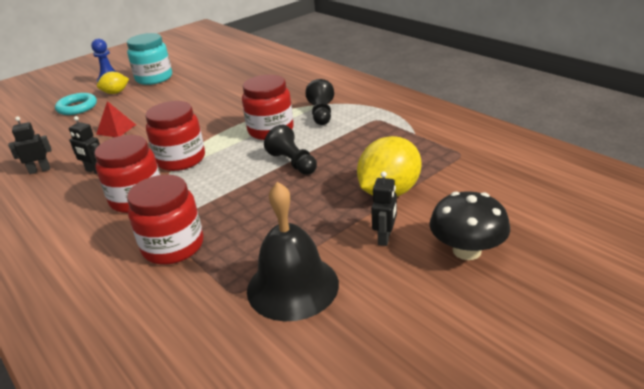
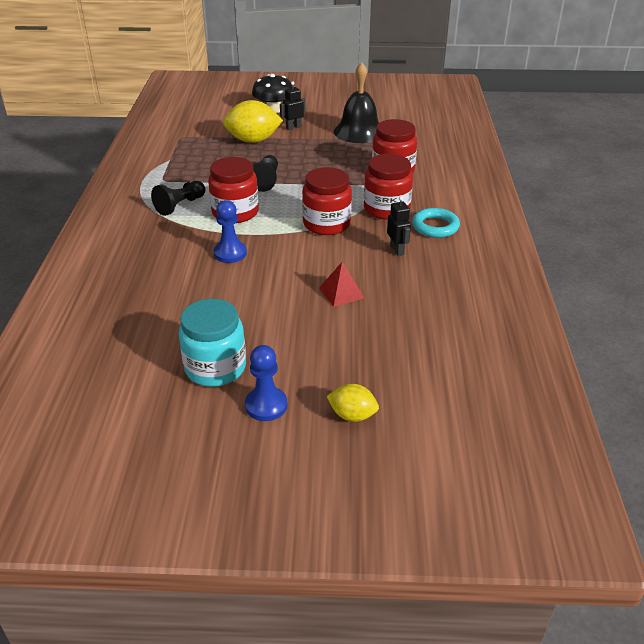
camera: 140 degrees left, 5 degrees up
black robot [8,116,52,174] -> none
turquoise ring [55,93,97,115] -> turquoise ring moved to [412,208,460,238]
yellow lemon [97,72,129,94] -> yellow lemon moved to [326,384,379,422]
none -> blue pawn [214,200,247,263]

